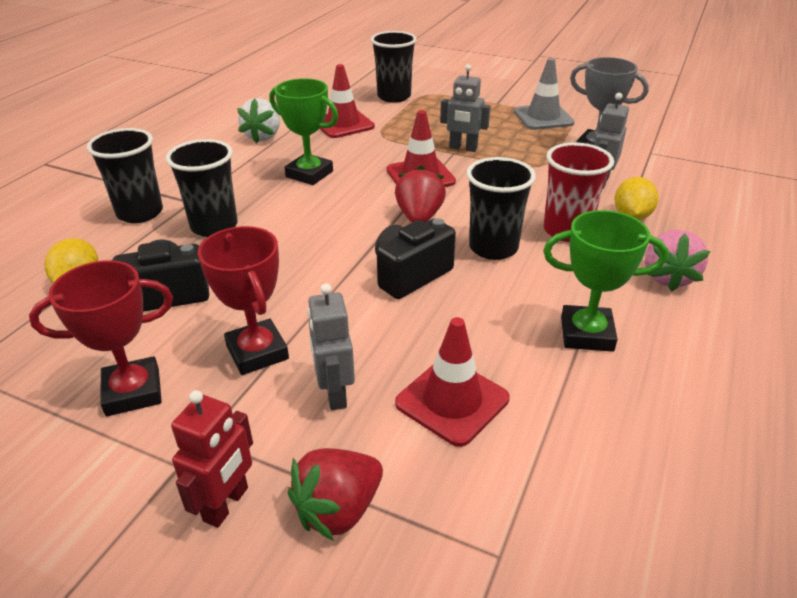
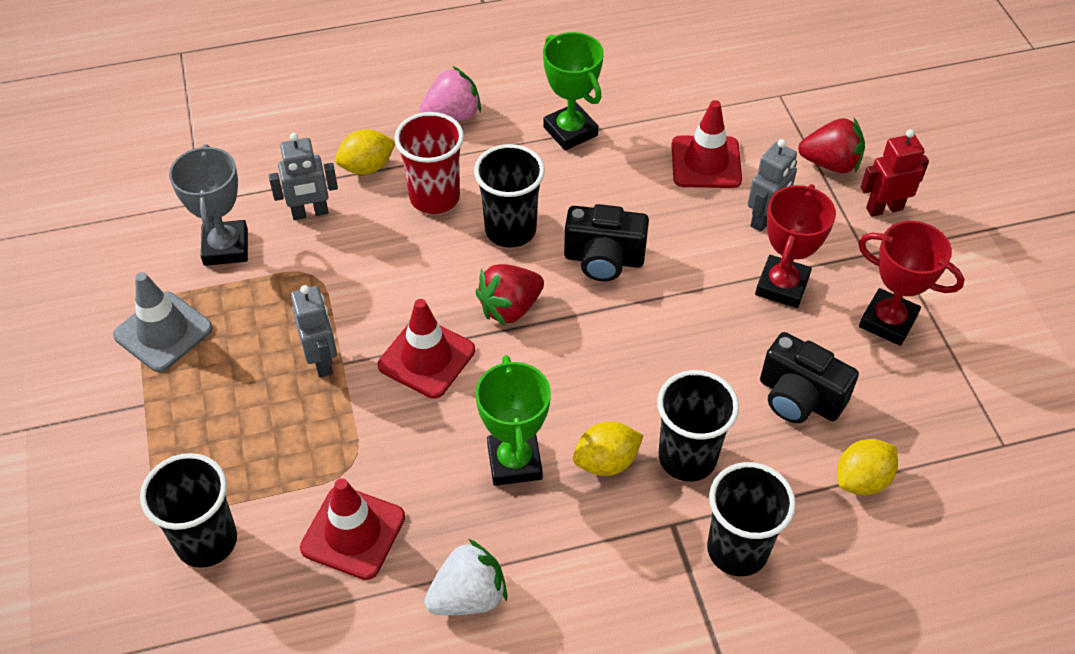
camera: 130 degrees left, 15 degrees up
none -> yellow lemon [573,422,644,476]

